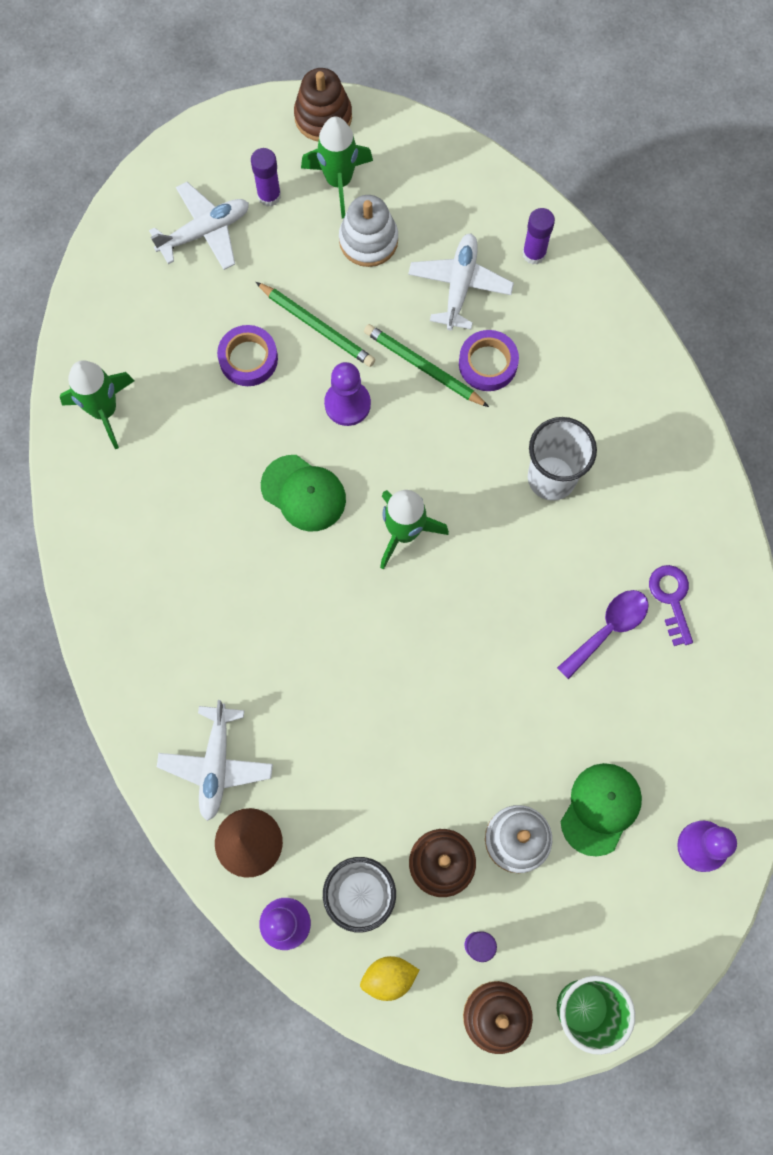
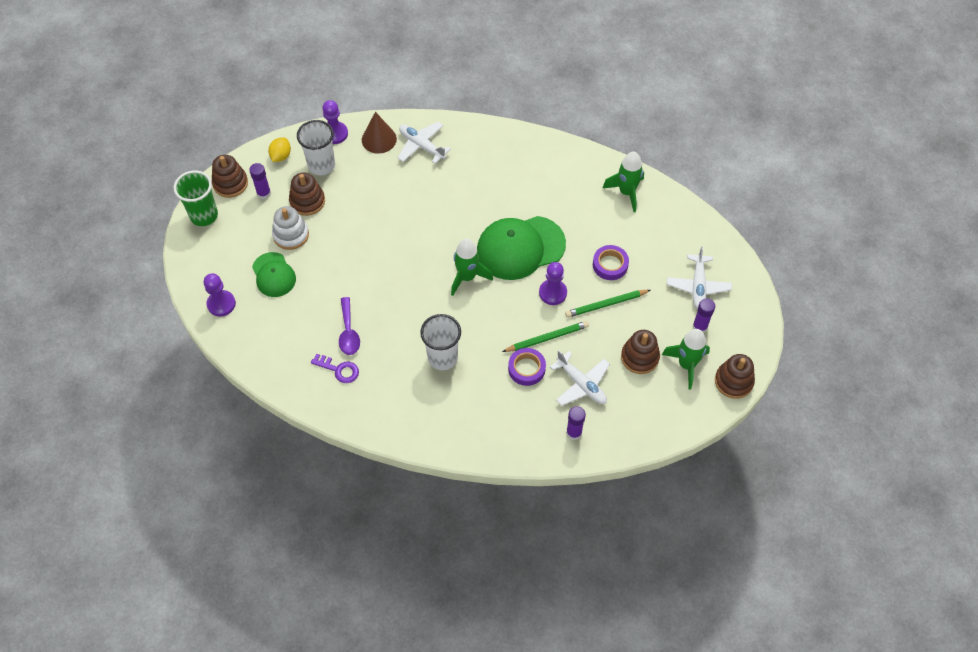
camera: 125 degrees right, 15 degrees down
green cap [261,455,346,532] -> green cap [477,216,566,280], size x1.73
white stacking toy [339,195,398,267] -> brown stacking toy [621,330,660,374]

